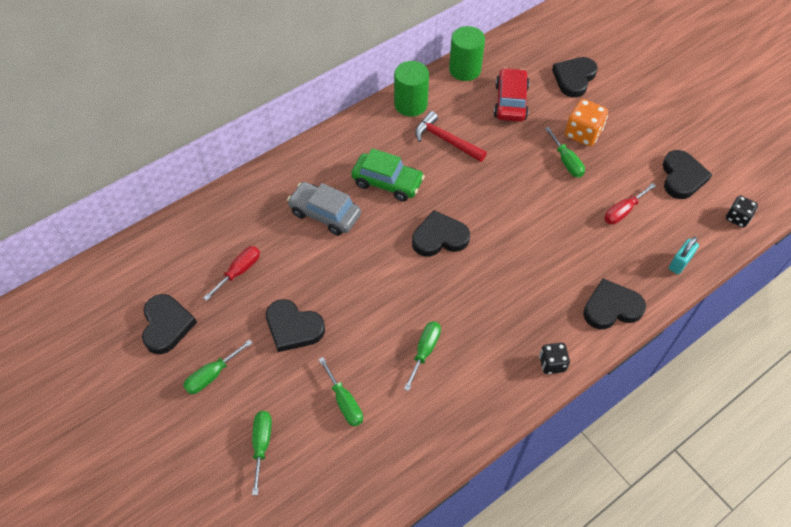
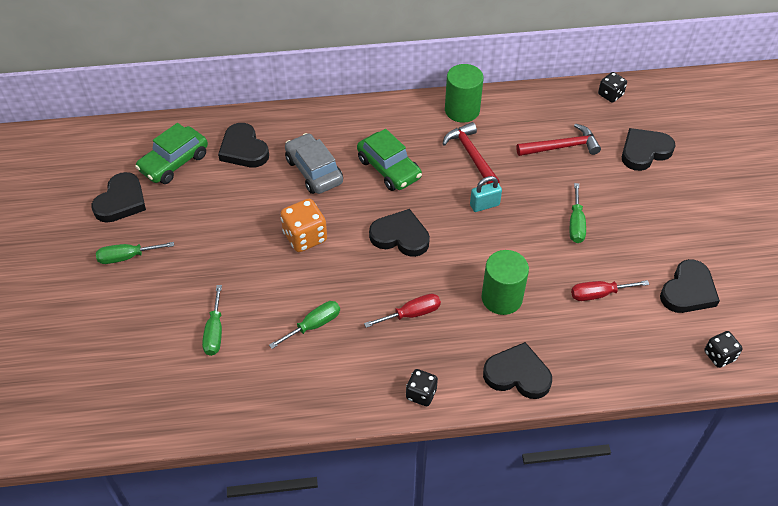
camera: 30 degrees right, 5 degrees down
red screwdriver [204,246,260,301] -> red screwdriver moved to [364,294,441,328]
green screwdriver [252,411,272,495] -> none
black heart [266,299,325,352] -> black heart moved to [218,123,269,167]
green cylinder [449,26,485,81] -> green cylinder moved to [482,250,529,315]
red car [494,67,530,122] -> red hammer [516,124,601,156]
orange dice [565,99,608,146] -> orange dice moved to [280,199,327,252]
turquoise padlock [669,237,699,274] -> turquoise padlock moved to [470,176,502,212]
none -> green car [135,123,208,184]
none -> black dice [598,72,627,103]

